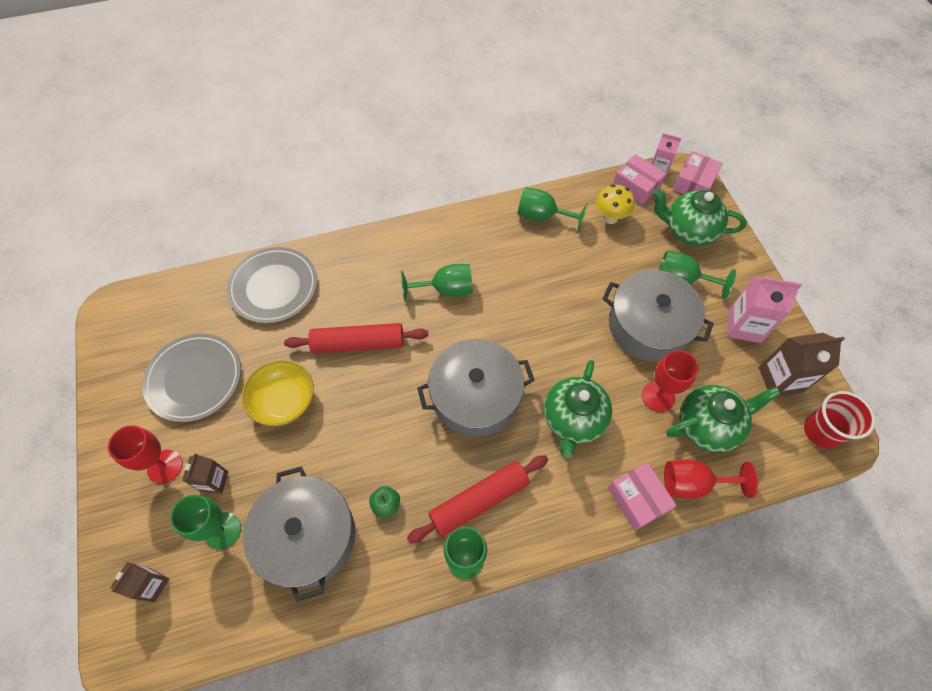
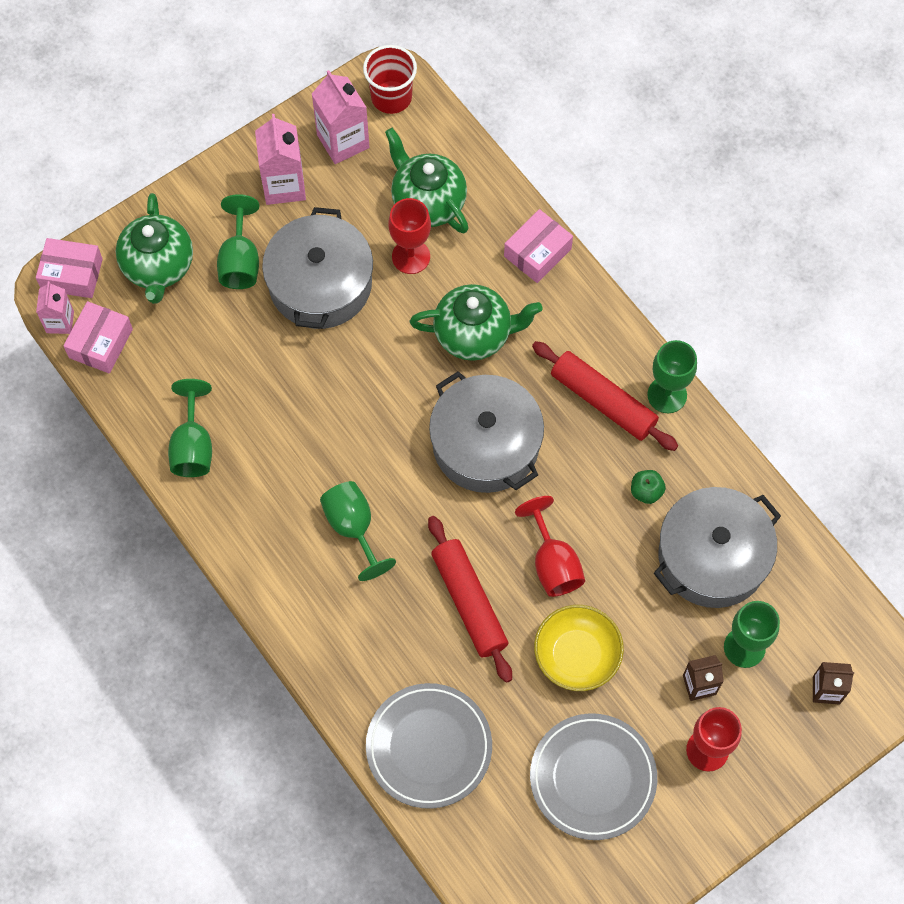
camera: 110 degrees left, 5 degrees up
yellow mushroom [596,184,635,224] -> none
red goblet [664,460,758,499] -> red goblet moved to [515,496,585,597]
brown carton [759,333,845,397] -> pink carton [312,70,370,164]

